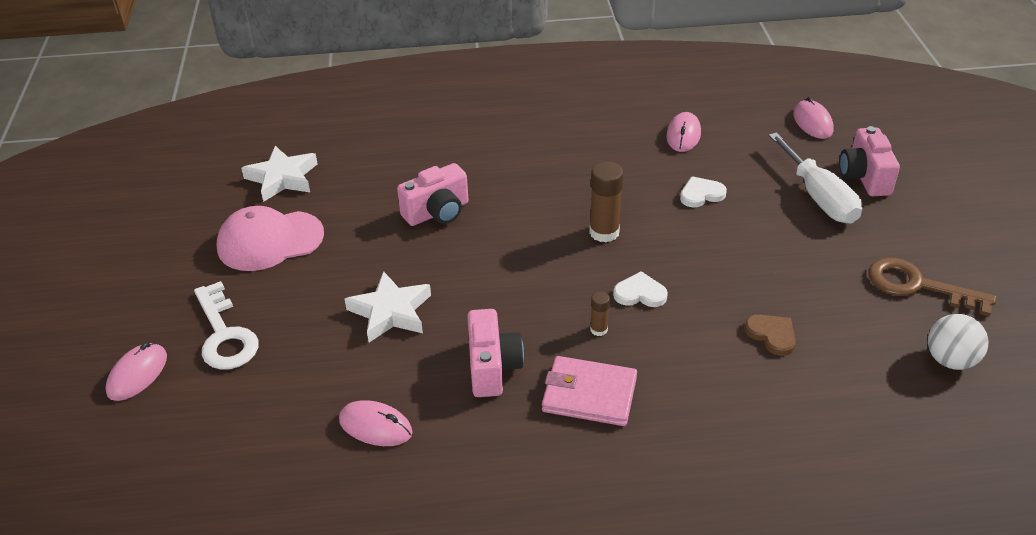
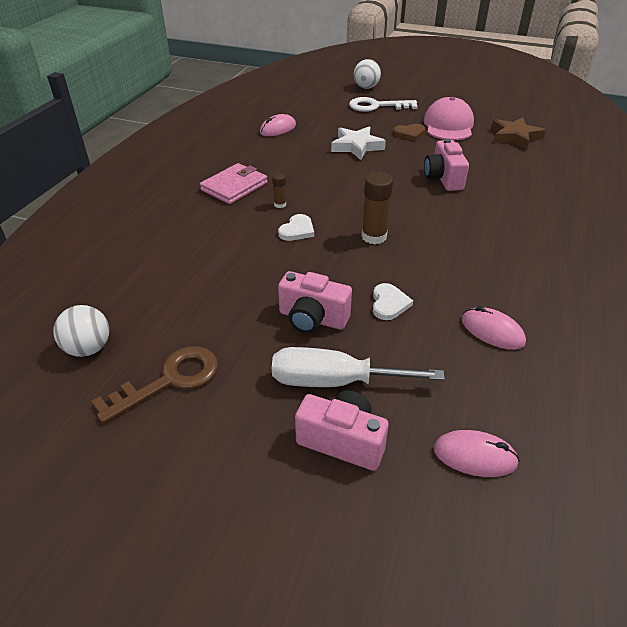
camera: 115 degrees right, 0 degrees up
pink mouse [106,343,167,401] -> white ball [354,59,381,89]
white star [241,146,318,202] -> brown star [491,117,546,150]
pink camera [467,309,524,397] -> pink camera moved to [278,271,352,333]
brown heart [744,315,796,356] -> brown heart moved to [393,124,425,141]

